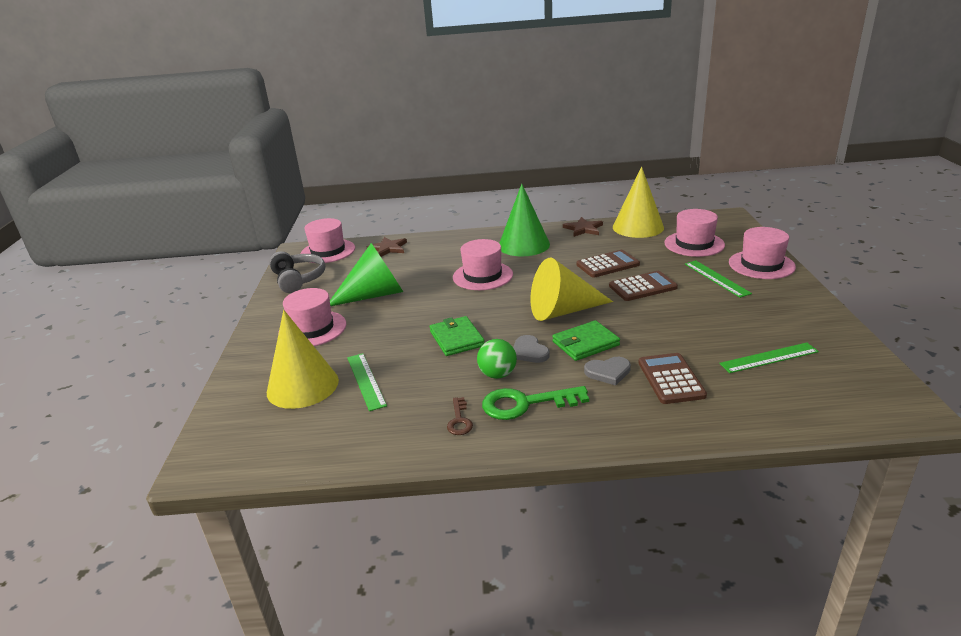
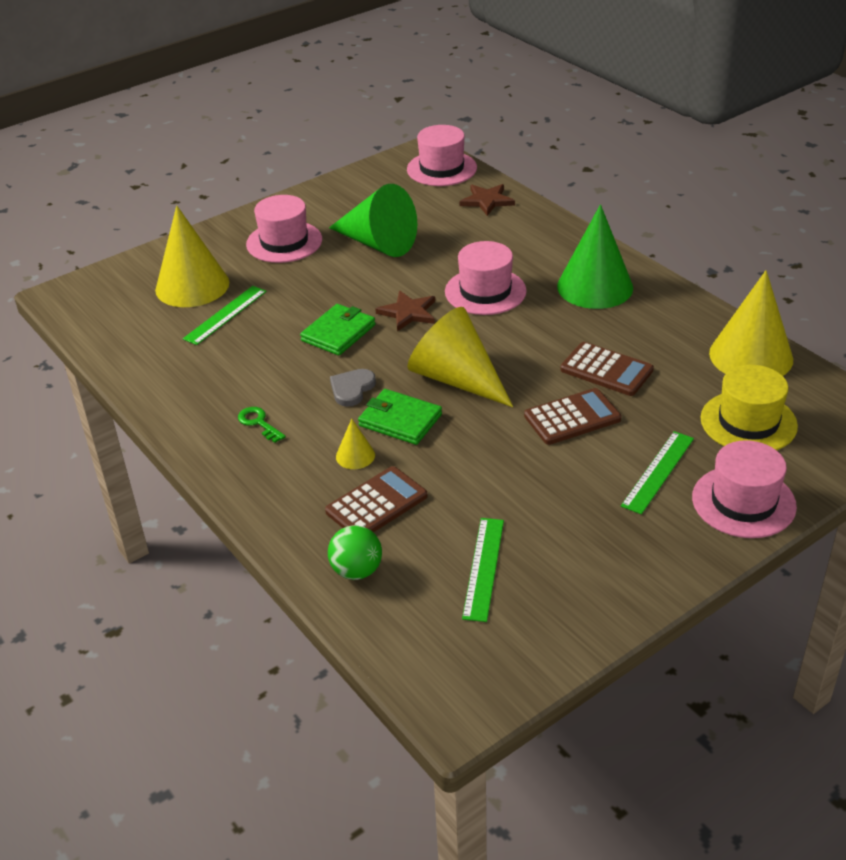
camera: 55 degrees right, 10 degrees up
grey headphones [269,251,325,293] -> none
brown key [447,397,473,435] -> none
green ball [477,339,517,379] -> green ball moved to [328,525,382,580]
green key [482,386,589,420] -> green key [238,407,286,443], size x0.53
brown star [563,217,603,237] -> brown star moved to [375,290,435,331]
grey heart [584,357,631,386] -> yellow cone [336,419,375,469]
brown calculator [609,271,678,301] -> brown calculator turned 60 degrees counterclockwise [524,388,621,445]
pink hat [664,209,725,257] -> yellow hat [700,365,798,450]
green ruler [719,343,819,373] -> green ruler turned 60 degrees clockwise [462,518,504,622]

